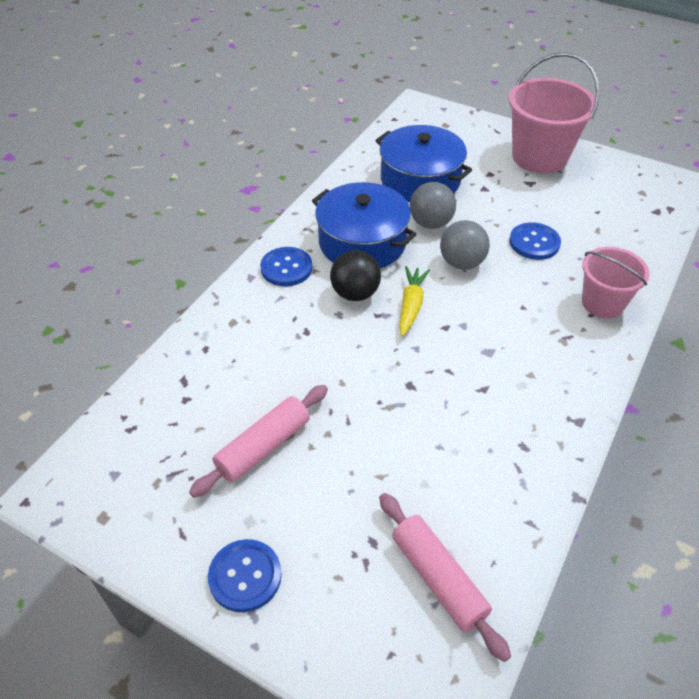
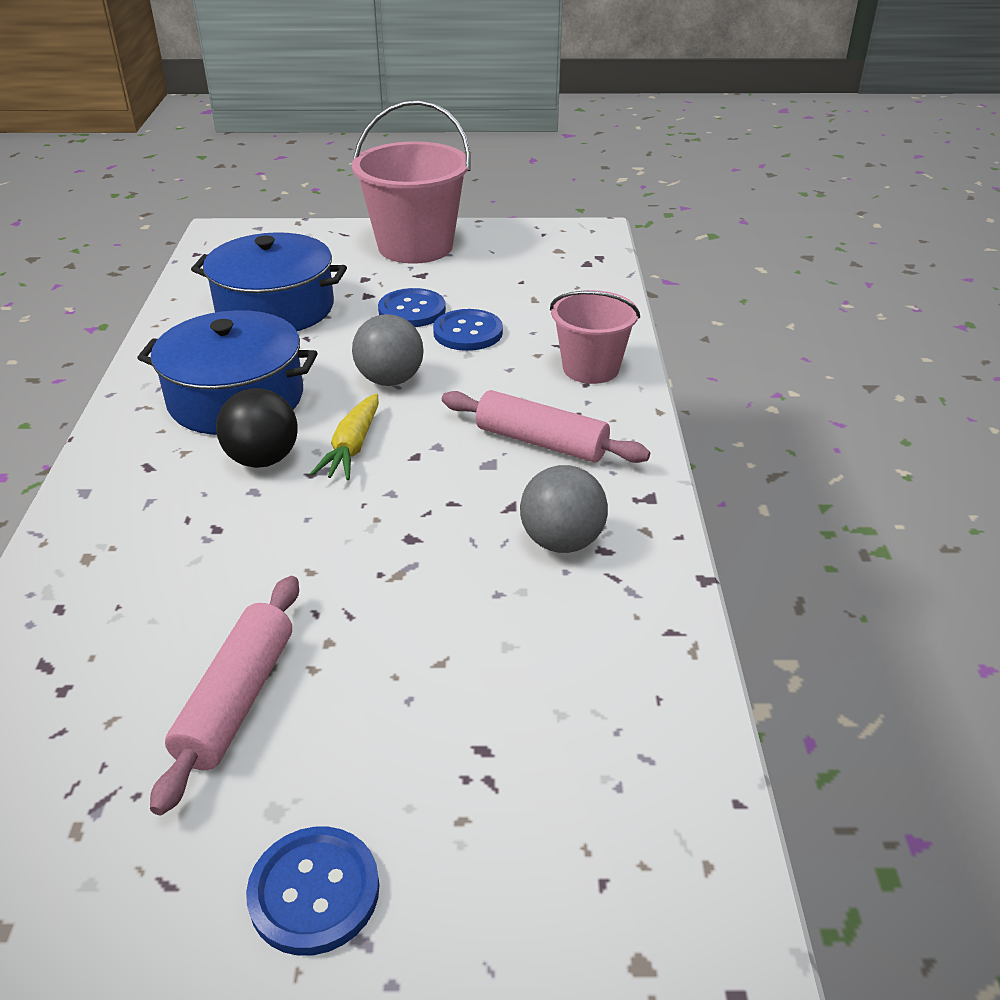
camera: 30 degrees left, 10 degrees down
blue button [260,247,312,286] -> blue button moved to [378,288,446,327]
pink rolling pin [379,493,511,662] -> pink rolling pin moved to [442,390,650,463]
yellow carrot [399,266,430,337] -> yellow carrot turned 150 degrees counterclockwise [310,393,379,480]
grey ball [410,182,456,229] -> grey ball moved to [520,465,608,553]

